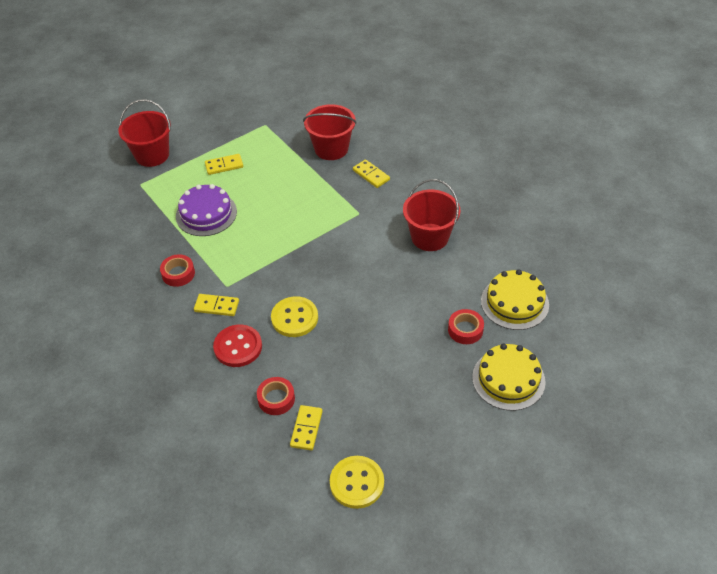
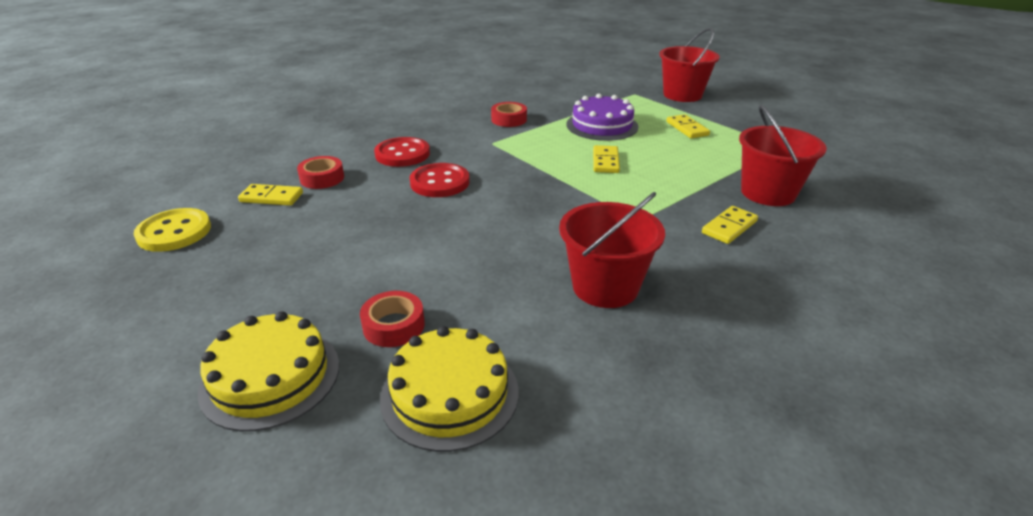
camera: 85 degrees right, 15 degrees down
yellow domino [194,294,239,316] -> yellow domino moved to [593,145,620,173]
yellow button [271,296,318,337] -> red button [410,163,470,197]

